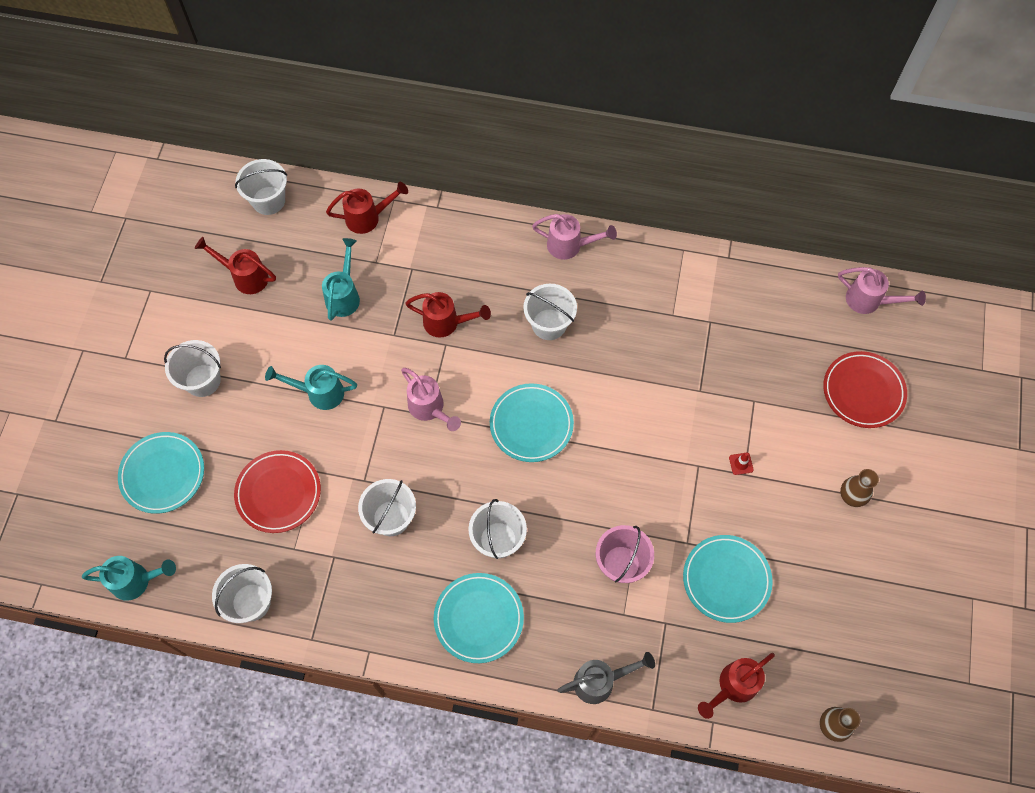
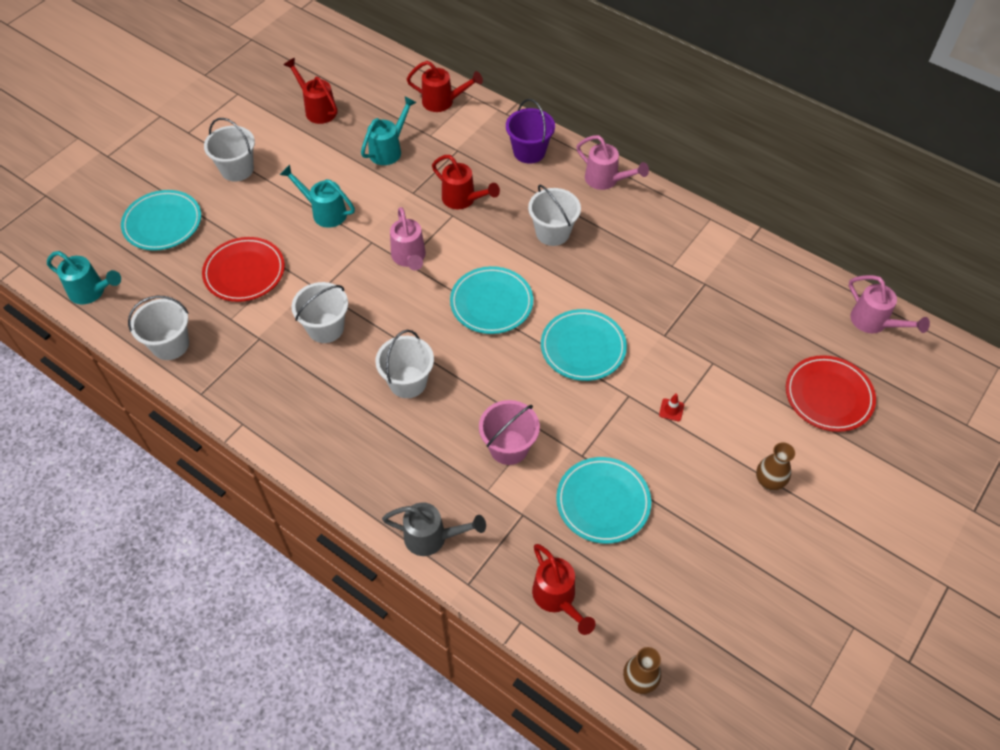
camera: 25 degrees right, 10 degrees down
white bucket [235,159,287,215] -> none
turquoise plate [434,573,524,663] -> turquoise plate moved to [541,309,627,381]
red watering can [698,653,775,719] -> red watering can turned 105 degrees counterclockwise [532,544,595,635]
none -> purple bucket [506,99,555,164]

